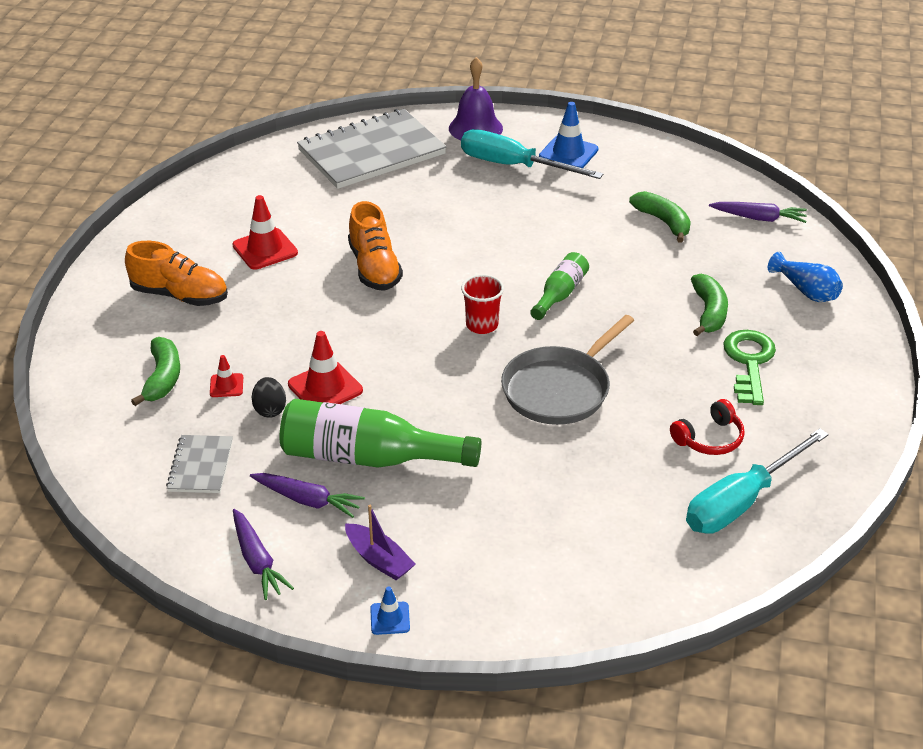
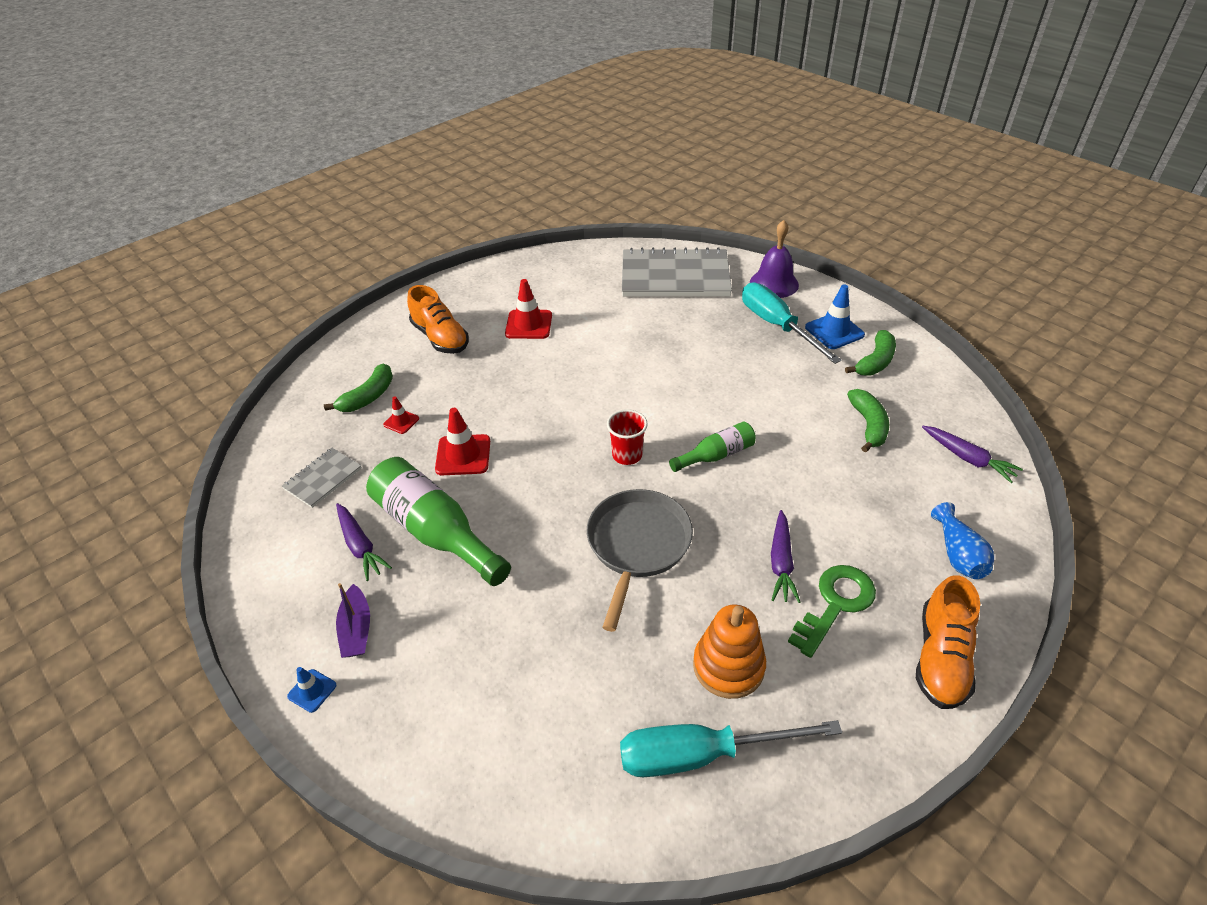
camera: 35 degrees right, 5 degrees up
purple carrot [233,509,294,600] -> purple carrot moved to [771,510,800,603]
black egg [252,377,286,418] -> none
orange shoe [348,201,403,291] -> orange shoe moved to [916,575,980,709]
grey pan [501,315,634,425] -> grey pan turned 120 degrees clockwise [587,489,693,632]
red headphones [670,399,745,455] -> orange stacking toy [693,604,766,699]
green banana [691,274,728,336] -> green banana moved to [845,330,896,376]

